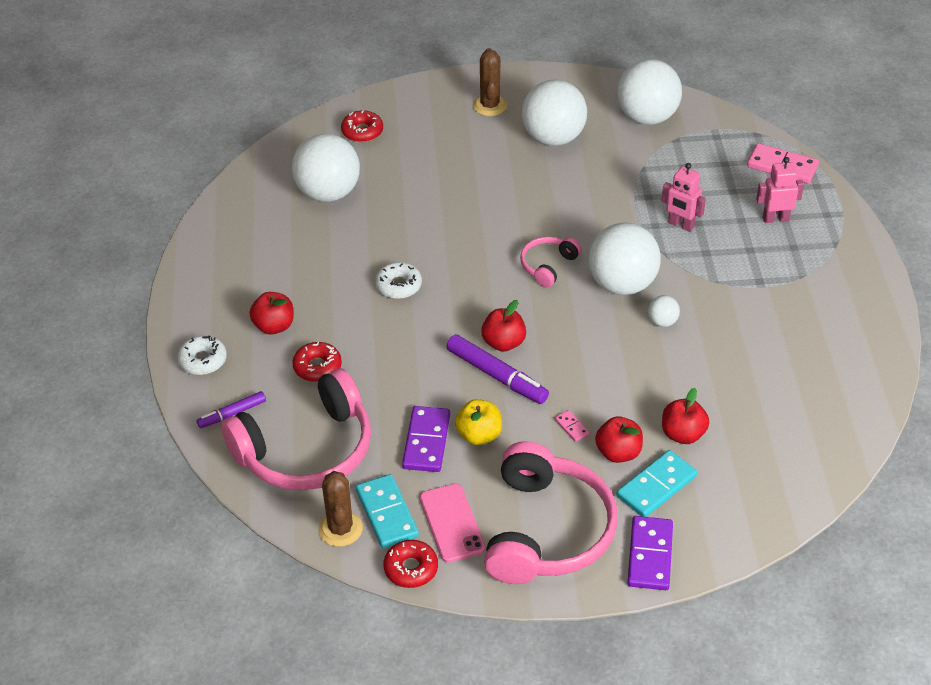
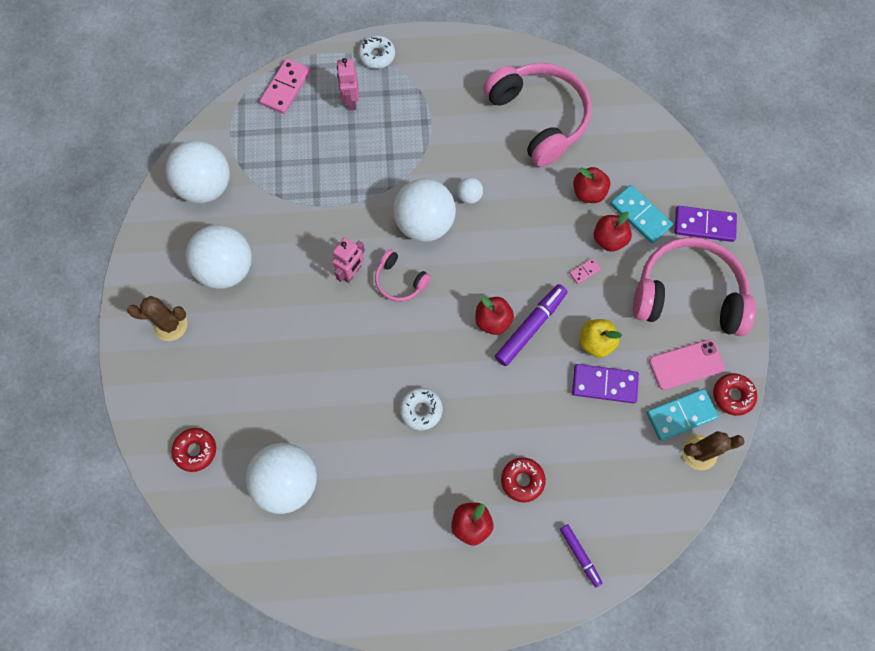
camera: 90 degrees left, 25 degrees up
white donut [177,335,227,375] -> white donut moved to [358,35,395,69]
pink headphones [221,368,371,490] -> pink headphones moved to [483,63,592,167]
pink robot [661,163,706,232] -> pink robot moved to [332,237,365,283]

